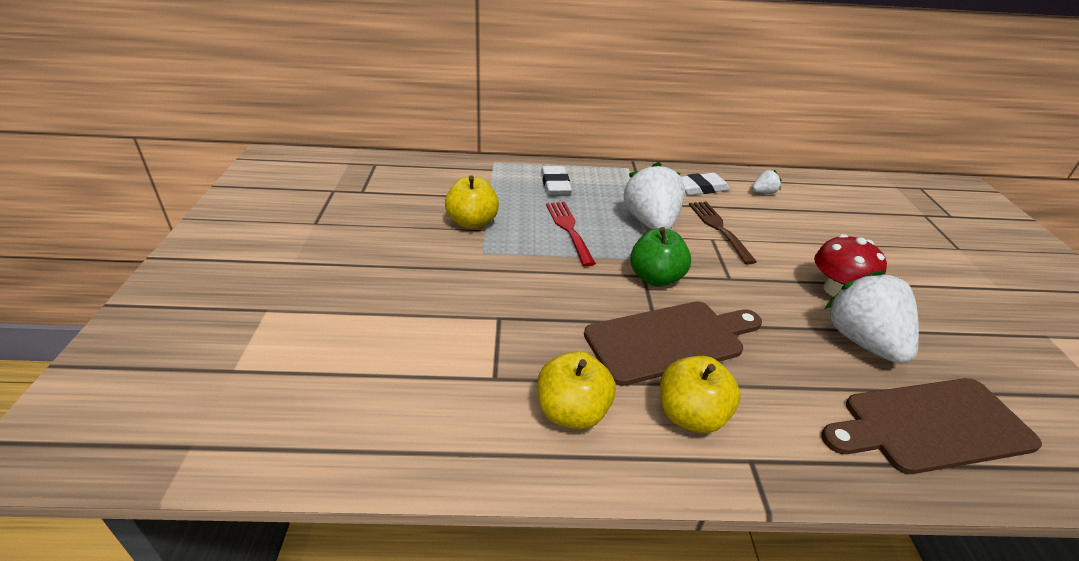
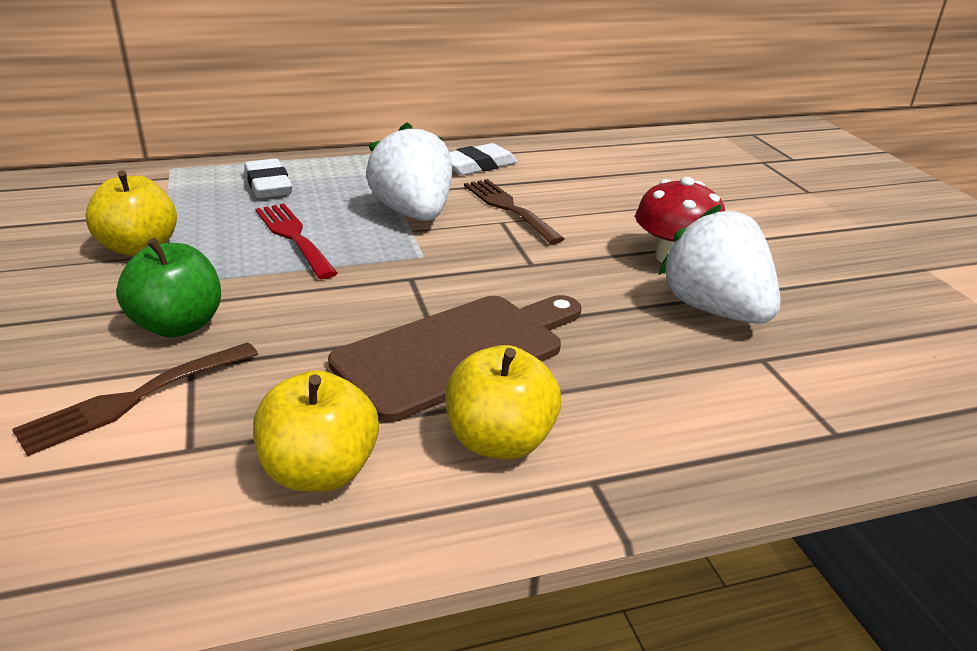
camera: 15 degrees left, 5 degrees down
green apple [630,227,691,287] -> green apple moved to [116,238,221,337]
white strawberry [752,170,781,194] -> none
brown cutting board [821,378,1042,474] -> none
none -> brown fork [12,342,258,456]

